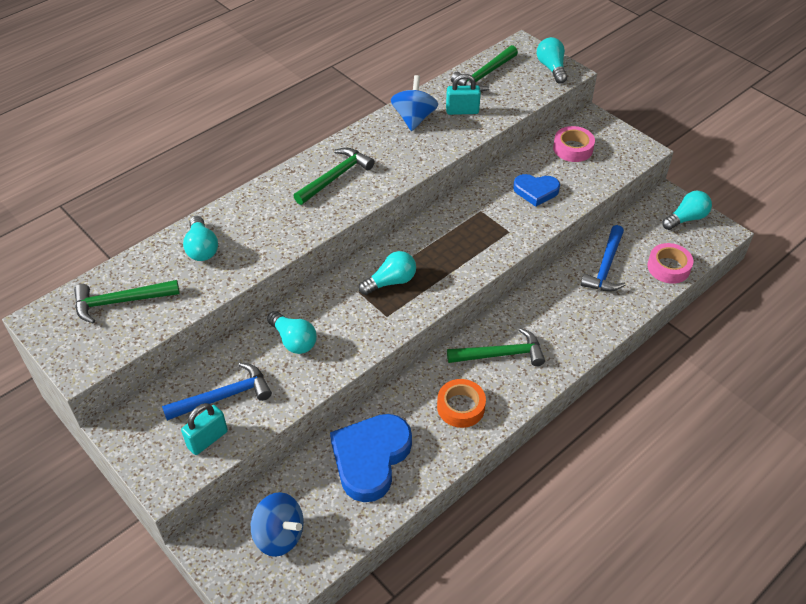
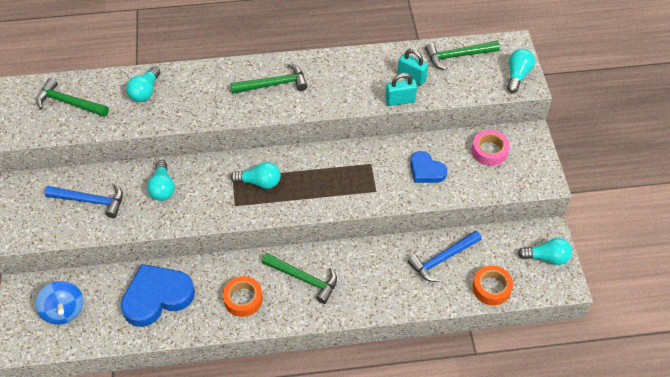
camera: 35 degrees right, 5 degrees up
turquoise padlock [181,403,228,455] -> turquoise padlock moved to [385,73,417,106]
blue spinning top [391,75,438,131] -> none
pink tape [647,243,694,284] -> orange tape [472,265,513,305]

